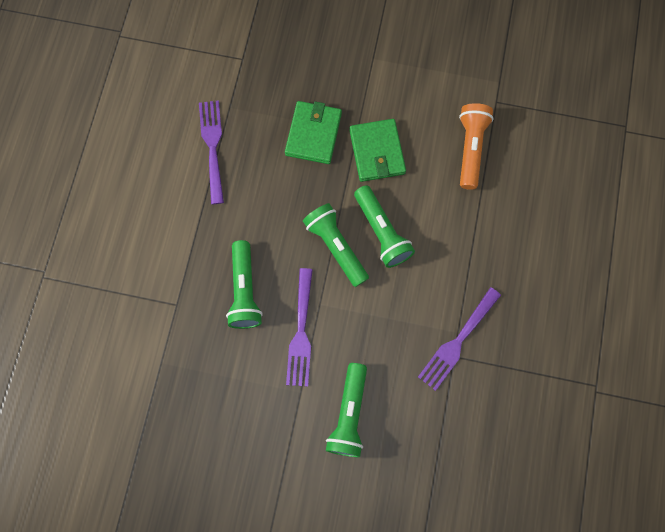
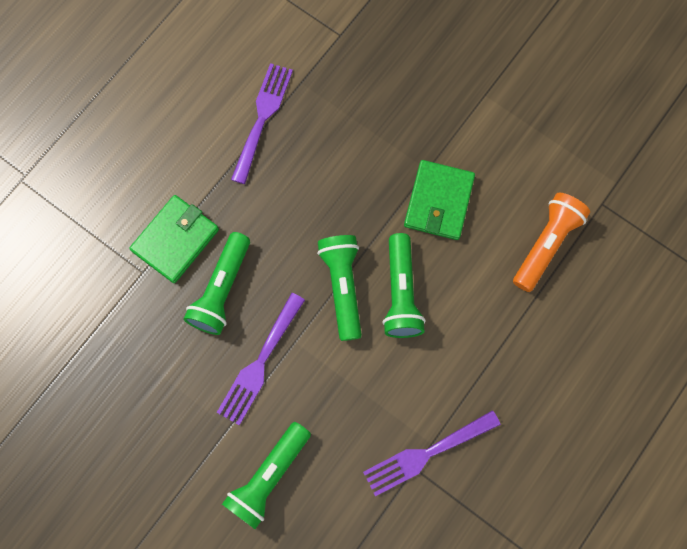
camera: 25 degrees right, 0 degrees up
green wallet [285,101,342,164] -> green wallet moved to [129,195,219,283]

